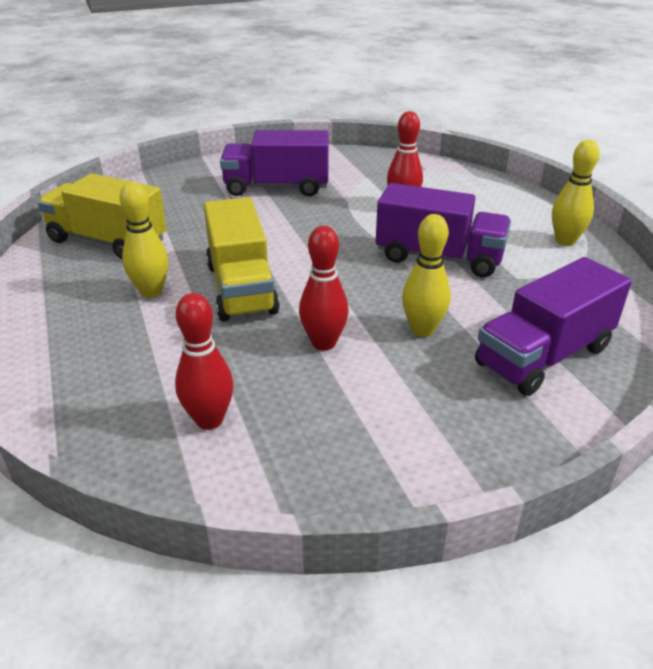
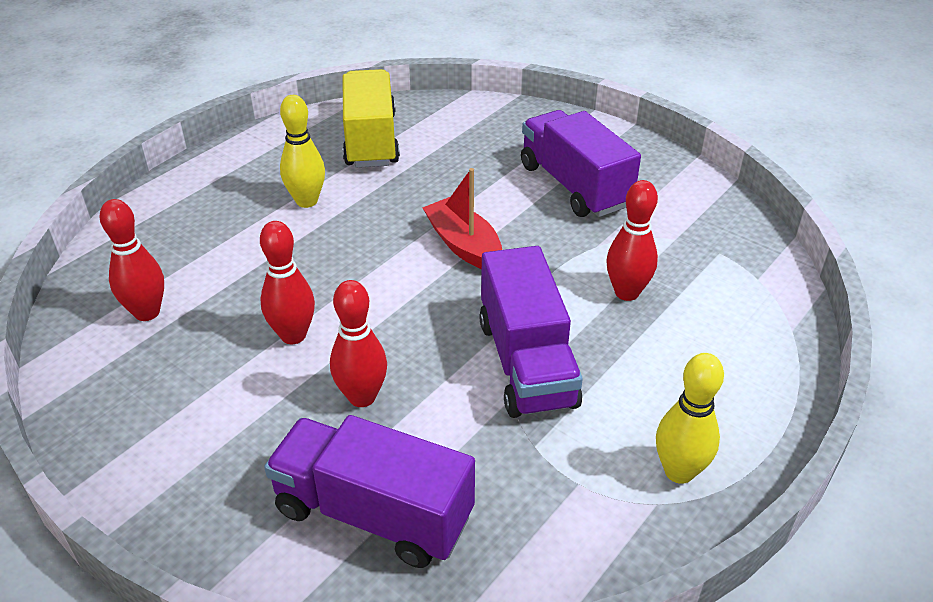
camera: 60 degrees right, 5 degrees up
yellow truck [204,197,280,321] -> none
yellow bowling pin [402,214,451,337] -> red bowling pin [330,280,387,407]
none -> red boat [422,168,502,269]

